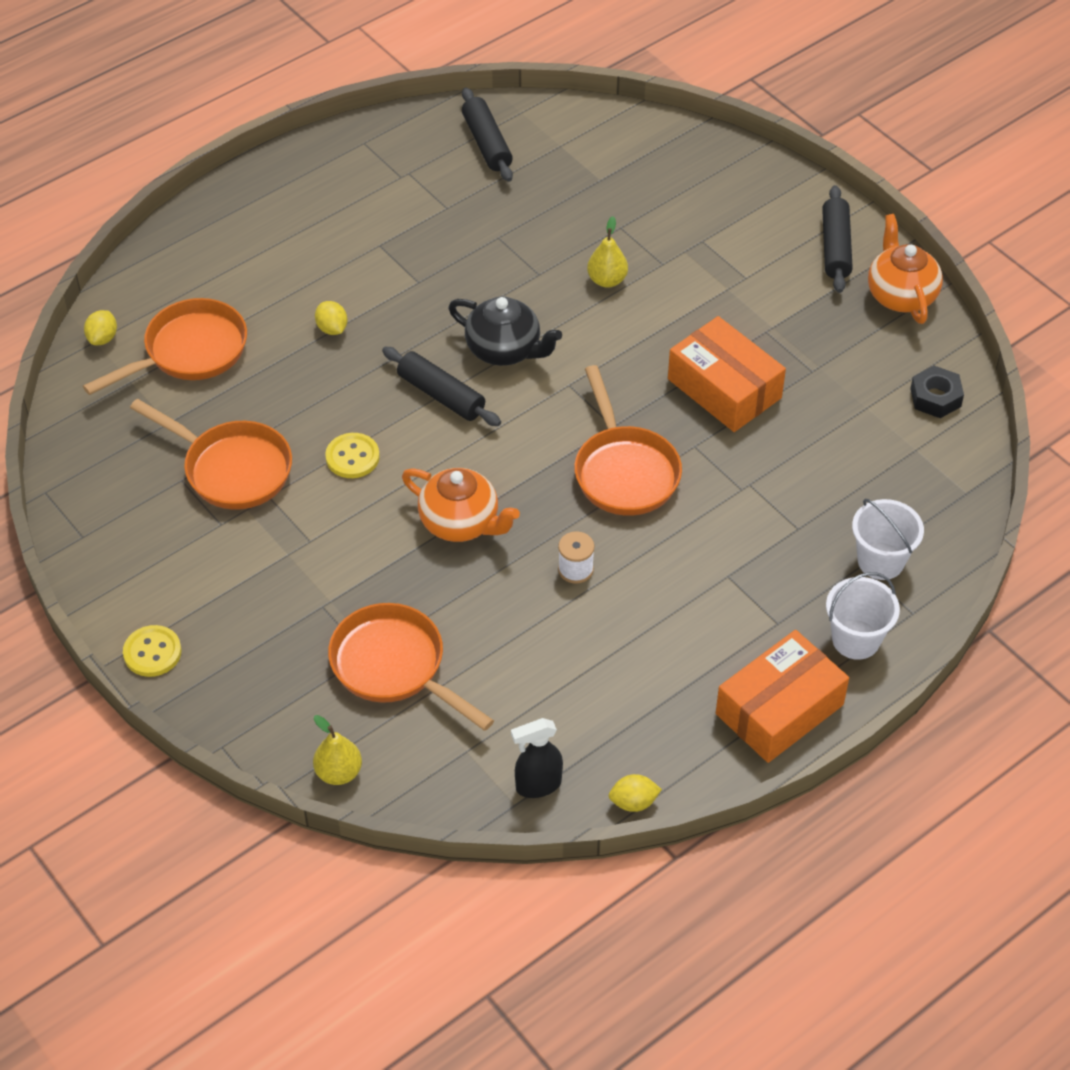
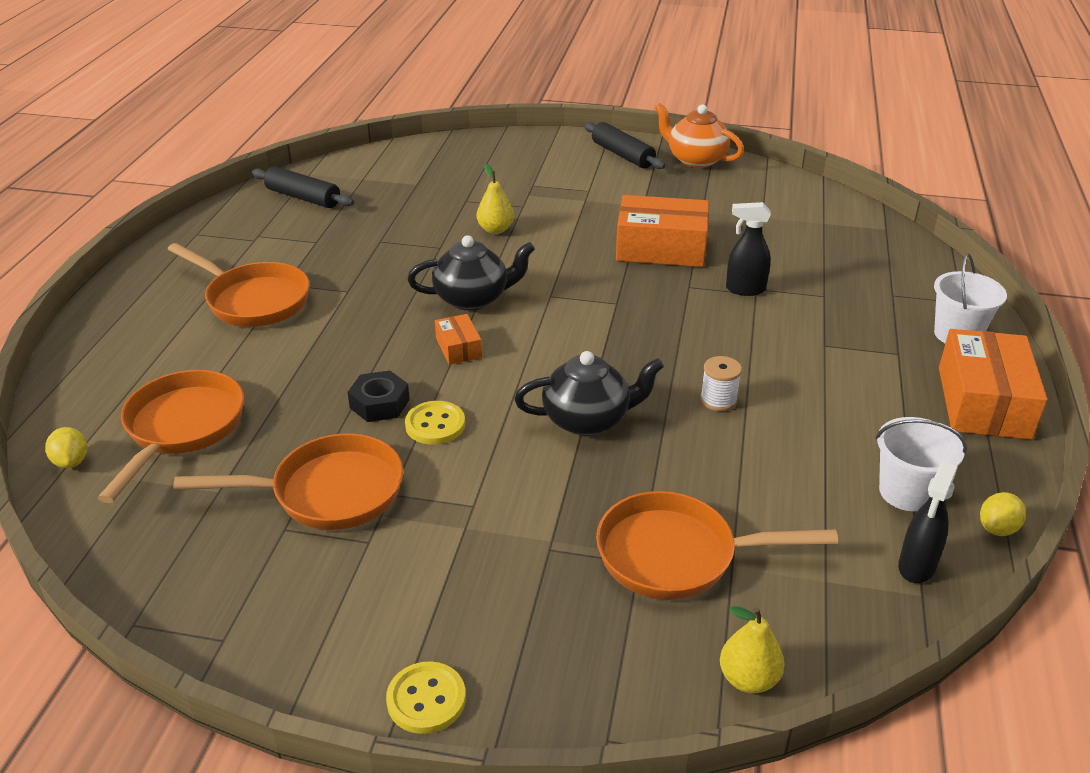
camera: 40 degrees left, 15 degrees down
yellow lemon [315,301,347,335] -> none
black rolling pin [382,347,501,426] -> orange box [435,314,482,365]
orange teapot [402,468,520,542] -> black teapot [514,351,664,436]
orange pan [574,365,682,516] -> orange pan moved to [167,243,310,327]
white bucket [852,499,924,580] -> white bucket moved to [876,417,967,511]
black nut [910,366,964,418] -> black nut moved to [348,370,410,422]
none -> black spray bottle [726,202,771,296]

